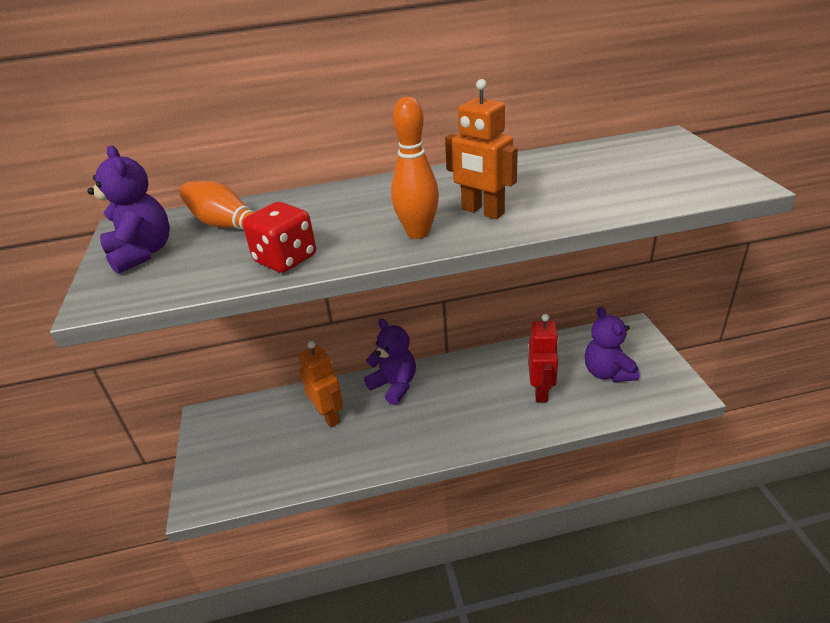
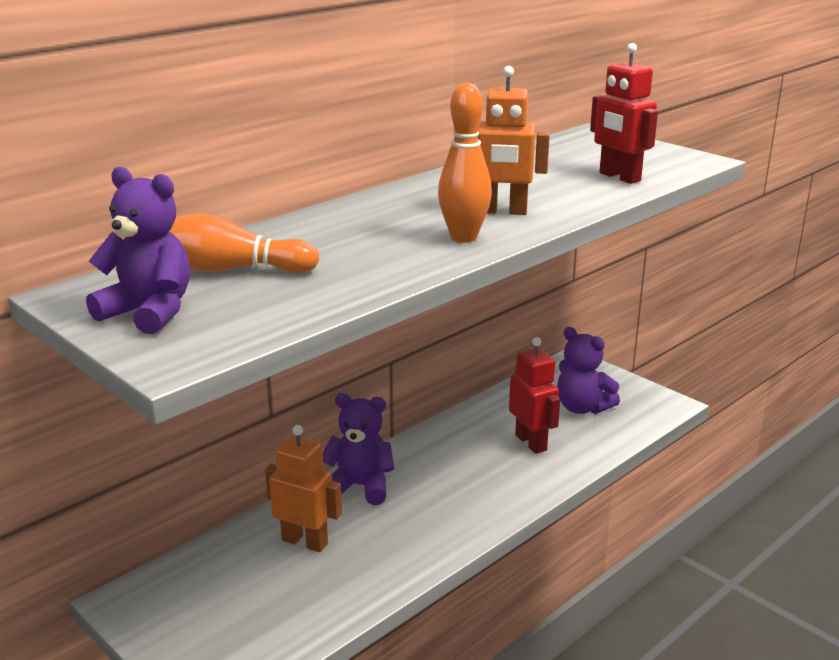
camera: 35 degrees left, 10 degrees down
red dice [243,202,316,273] -> none
none -> red robot [590,43,658,184]

